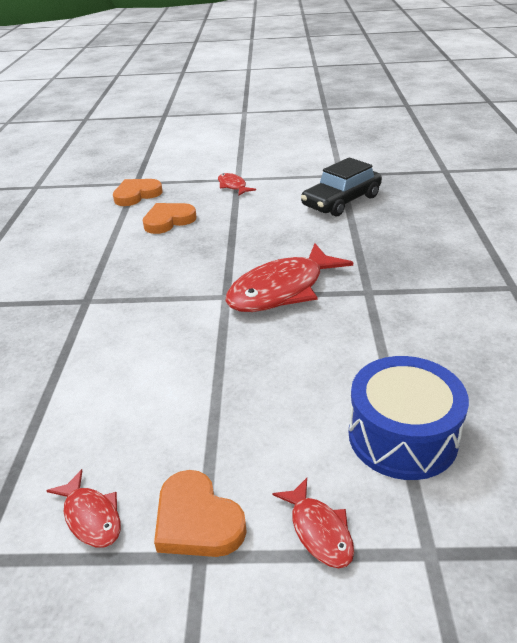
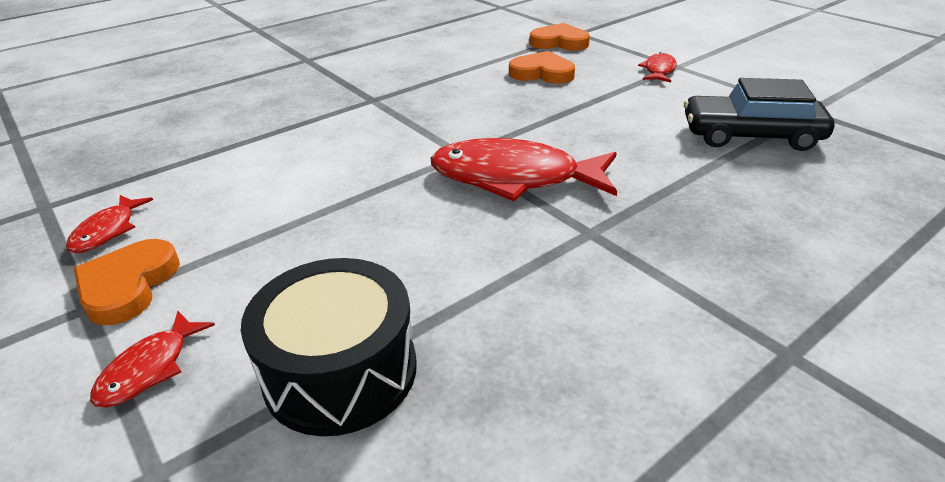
camera: 50 degrees right, 0 degrees up
blue drum [349,356,469,480] -> black drum [241,258,417,436]

